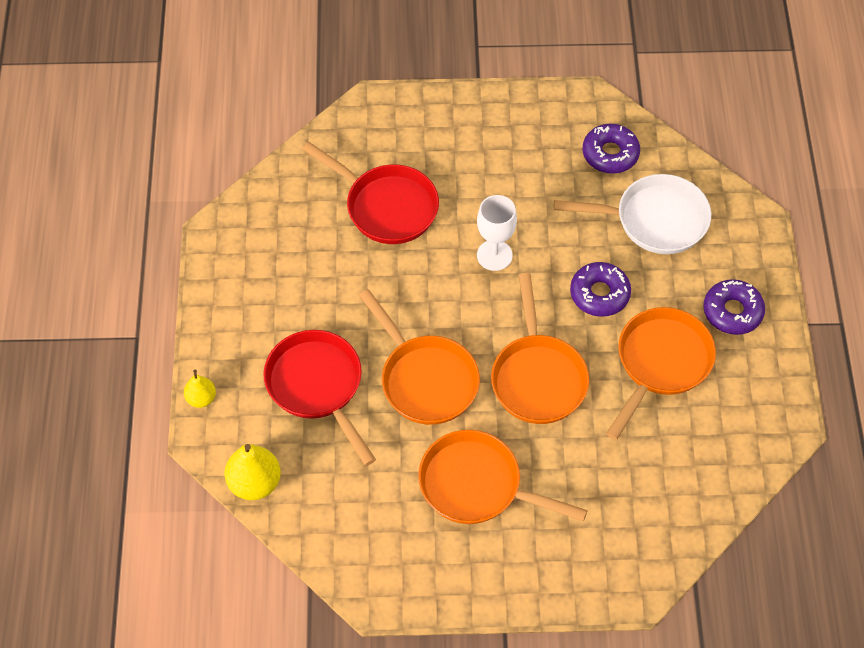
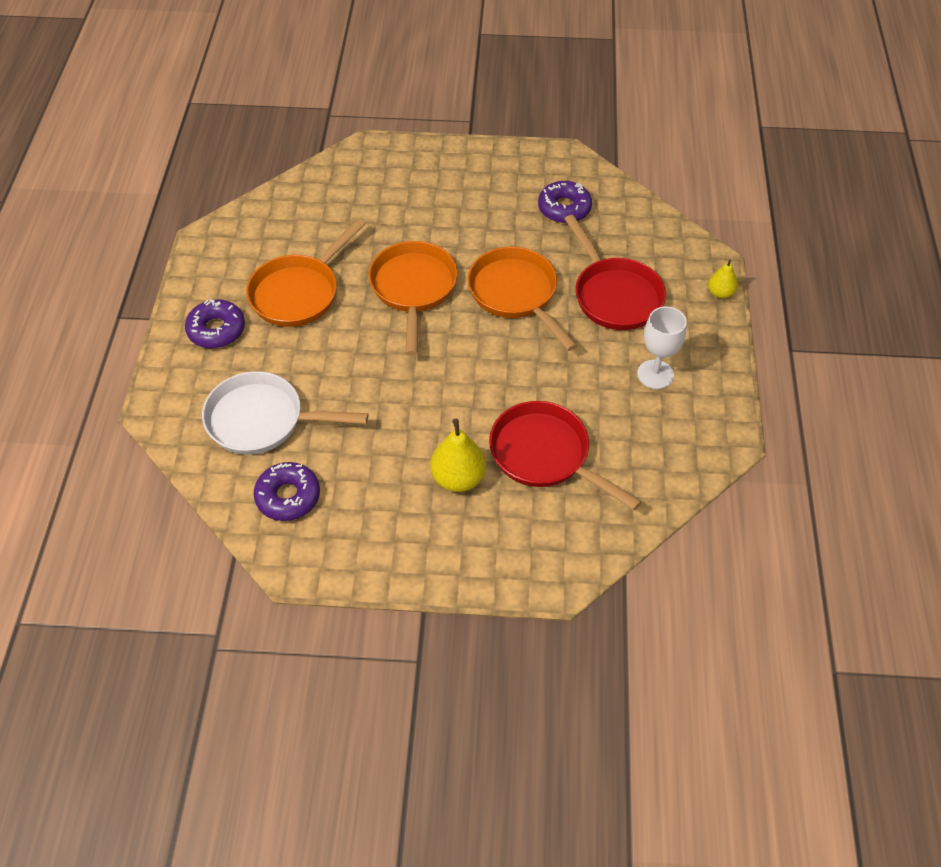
camera: 175 degrees left, 5 degrees down
yellow pear [225,444,281,500] -> yellow pear moved to [430,419,486,492]
orange pan [418,430,588,524] -> none
white goblet [477,195,517,271] -> white goblet moved to [637,306,687,389]
purple donut [570,262,631,317] -> purple donut moved to [538,181,592,223]

